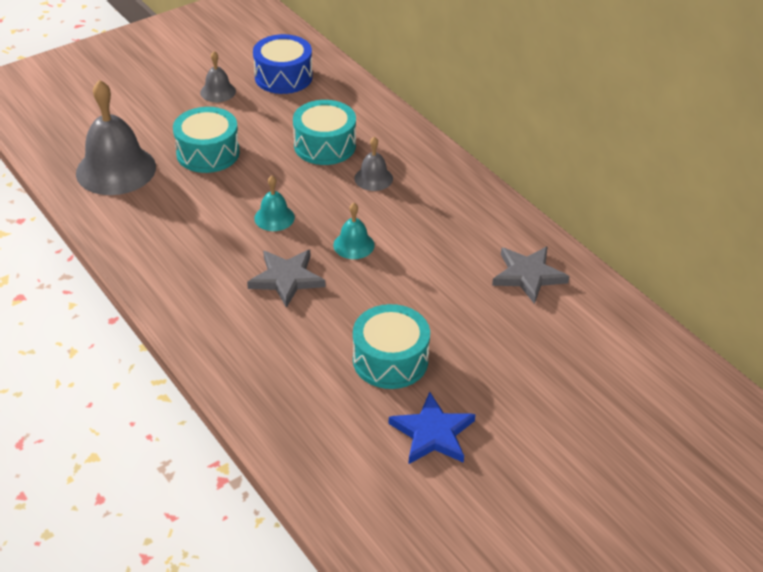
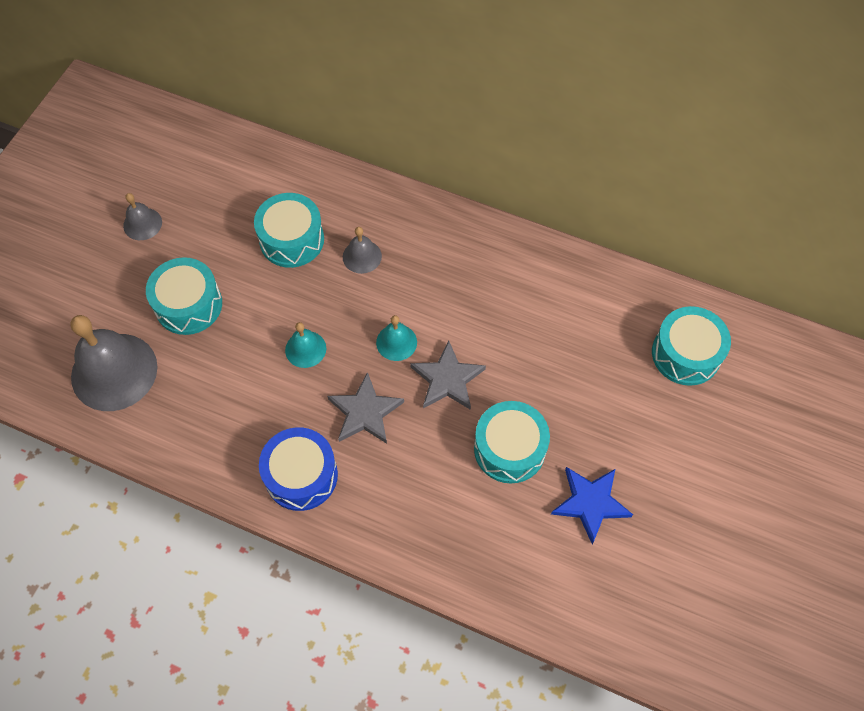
camera: 30 degrees left, 20 degrees up
blue drum [253,34,313,94] -> blue drum moved to [259,427,338,511]
grey star [492,246,570,304] -> grey star moved to [410,341,486,410]
none -> turquoise drum [652,306,731,386]

